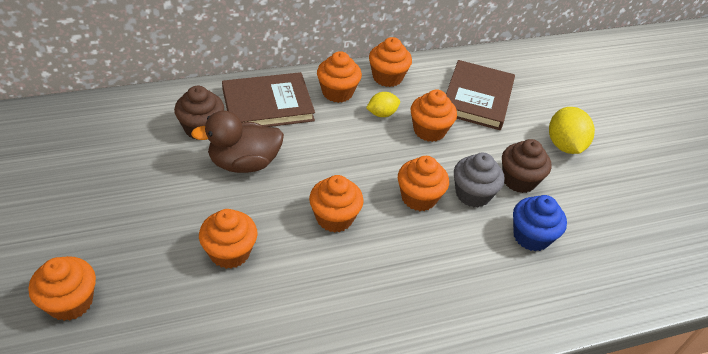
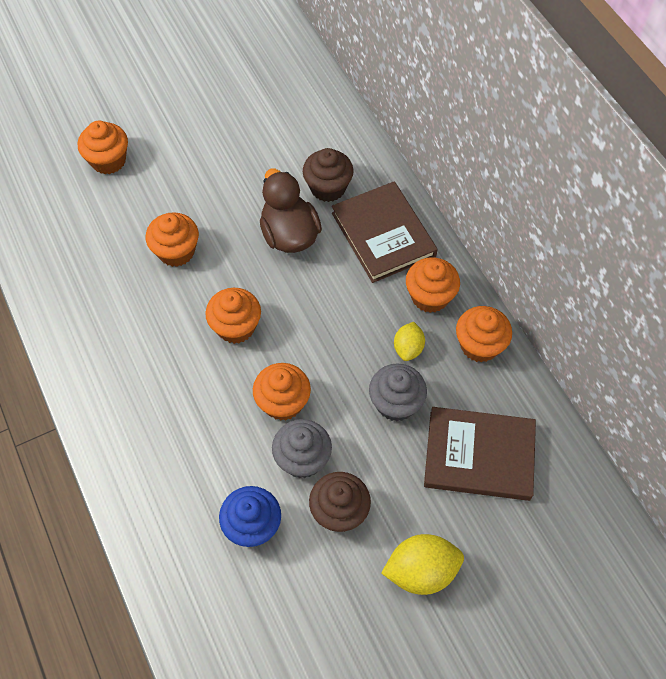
camera: 85 degrees right, 15 degrees up
yellow lemon [366,92,400,117] -> yellow lemon turned 45 degrees clockwise [394,322,425,361]
orange cupcake [411,90,457,142] -> grey cupcake [369,364,427,421]

